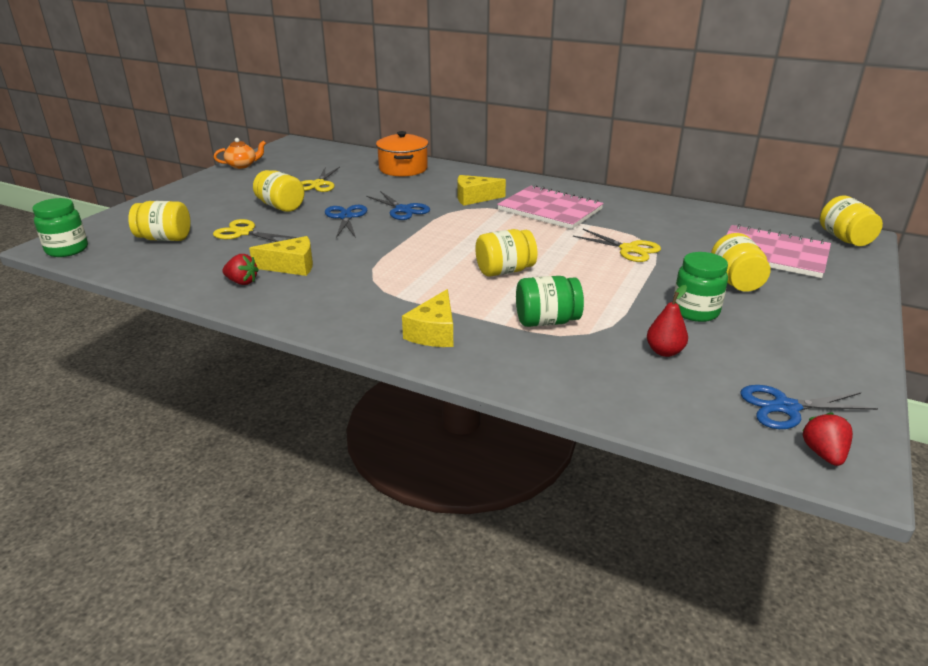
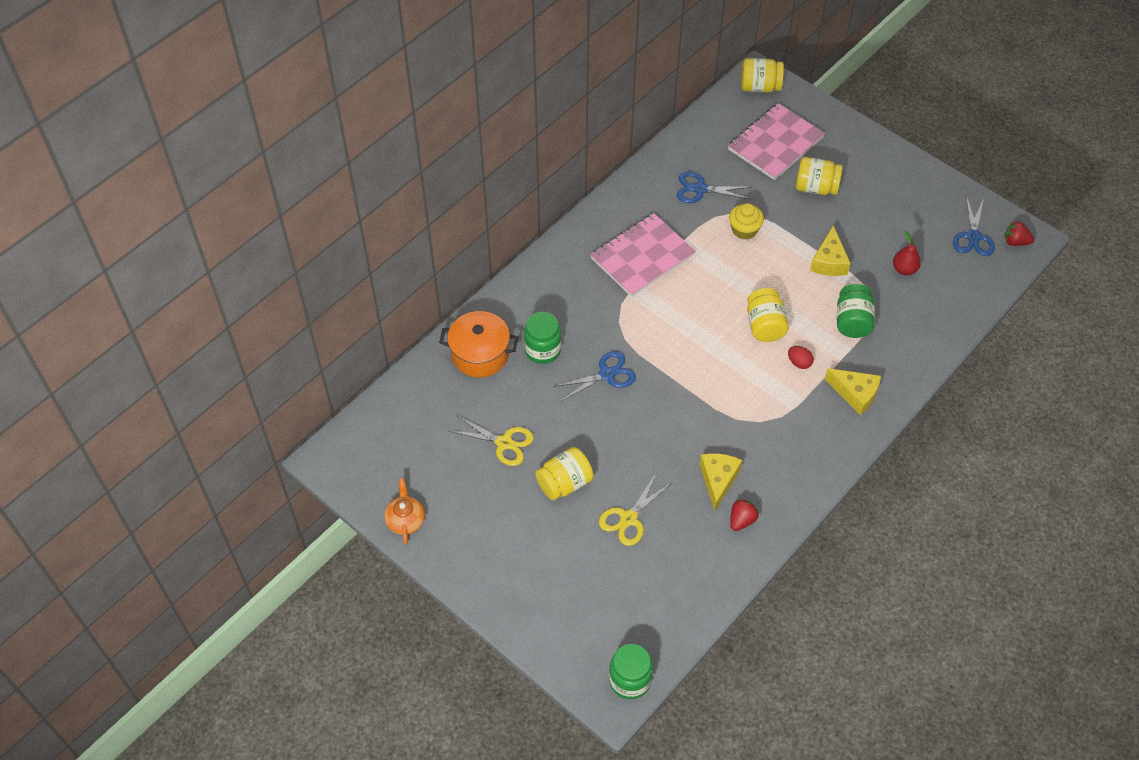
camera: 75 degrees left, 25 degrees up
yellow jar [128,201,191,241] -> none
blue scissors [325,205,367,238] -> blue scissors moved to [677,171,750,203]
yellow cheese [458,175,506,206] -> yellow cheese moved to [810,225,851,276]
yellow scissors [573,229,661,262] -> yellow cupcake [729,203,764,240]
green jar [673,252,728,322] -> green jar moved to [524,312,561,364]
none -> red egg [788,346,814,369]

